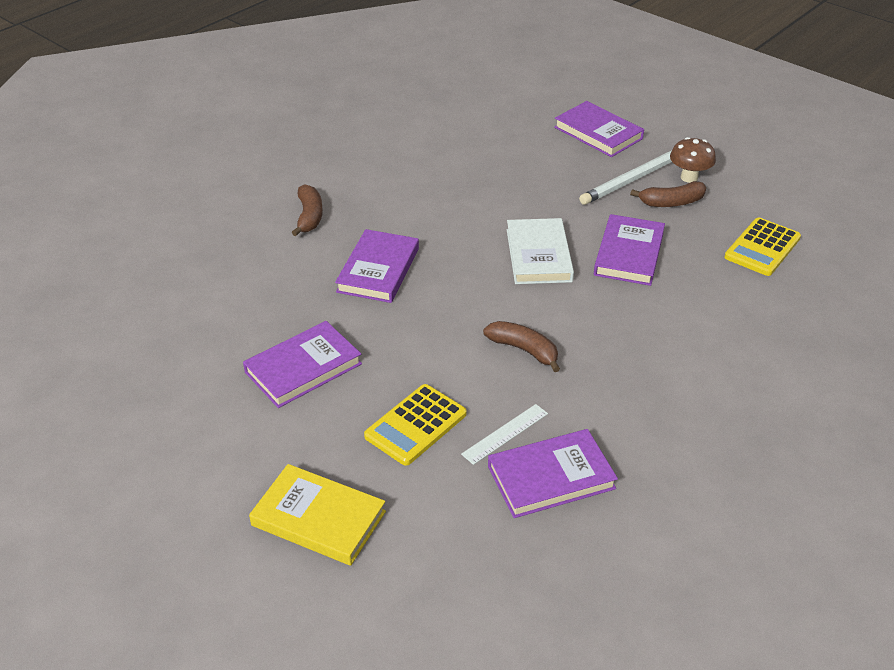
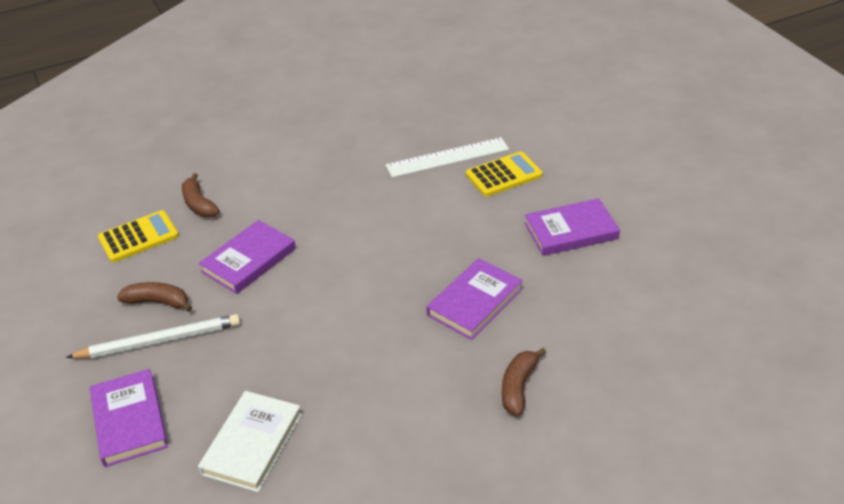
camera: 155 degrees left, 0 degrees up
yellow book [249,464,386,566] -> none
white ruler [461,404,548,465] -> white ruler [386,137,509,178], size x1.73
brown banana [483,321,560,372] -> brown banana moved to [182,173,220,218]
purple book [488,429,618,518] -> none
white book [507,218,574,284] -> white book moved to [198,391,302,492]
brown mushroom [670,137,716,183] -> none

